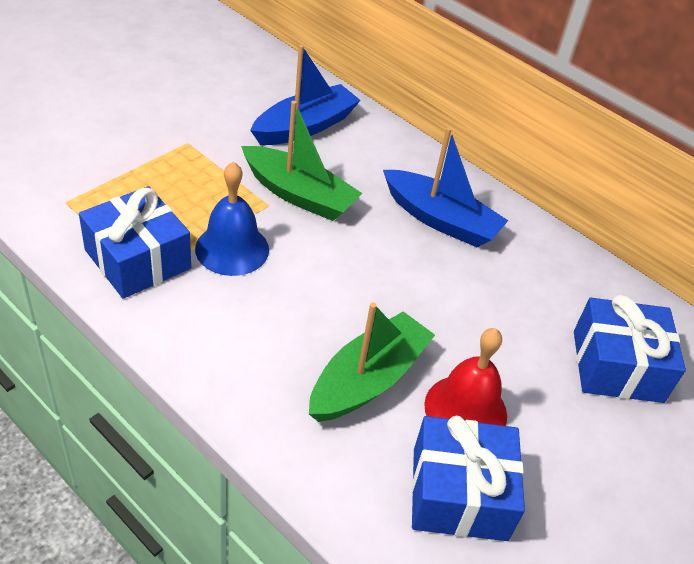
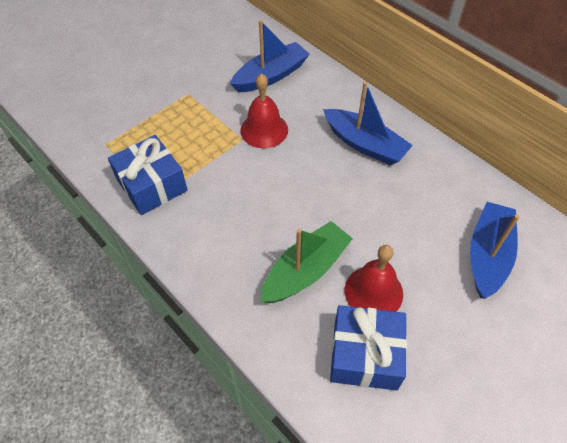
camera: 10 degrees right, 10 degrees up
blue bell [195,162,269,276] -> none
green boat [241,101,363,221] -> red bell [240,73,288,148]
blue gift [574,295,686,403] -> blue boat [470,202,520,299]

